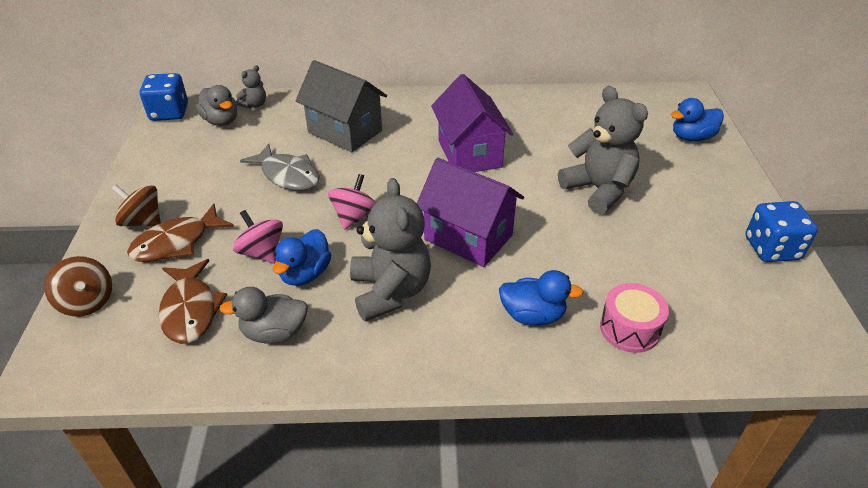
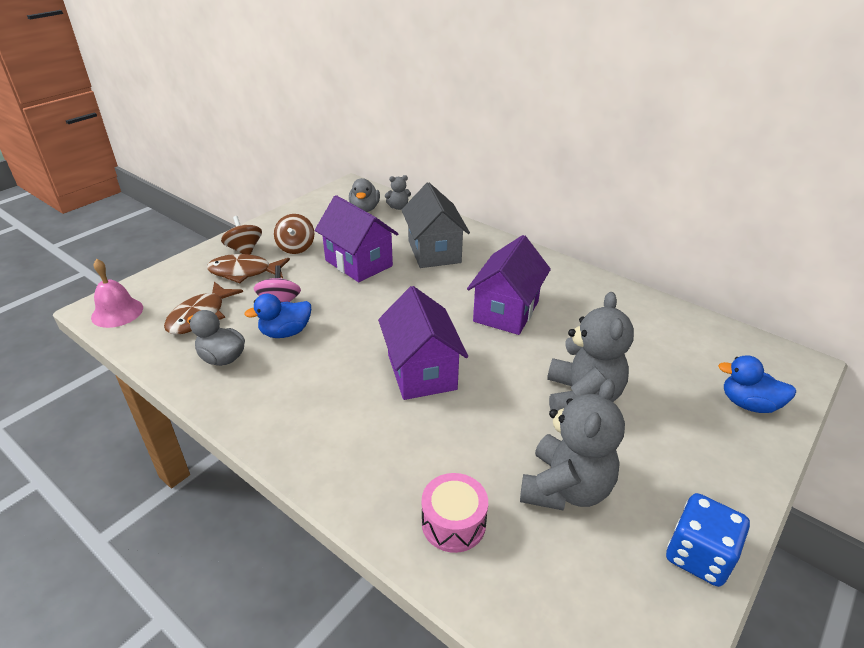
camera: 40 degrees right, 5 degrees down
brown spinning top [44,256,112,316] -> brown spinning top moved to [274,214,314,254]
blue dice [140,73,188,121] -> none
grey fish [240,144,320,191] -> purple house [315,195,398,282]
pink spinning top [328,174,376,230] -> none
grey teddy bear [350,178,431,321] -> grey teddy bear moved to [520,379,625,510]
blue duck [499,270,583,326] -> none
none -> pink bell [91,259,143,328]

